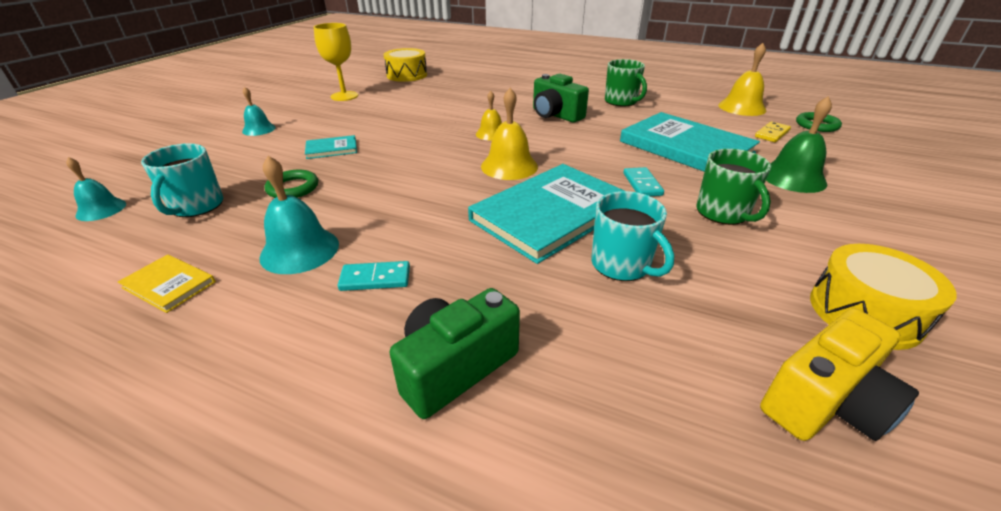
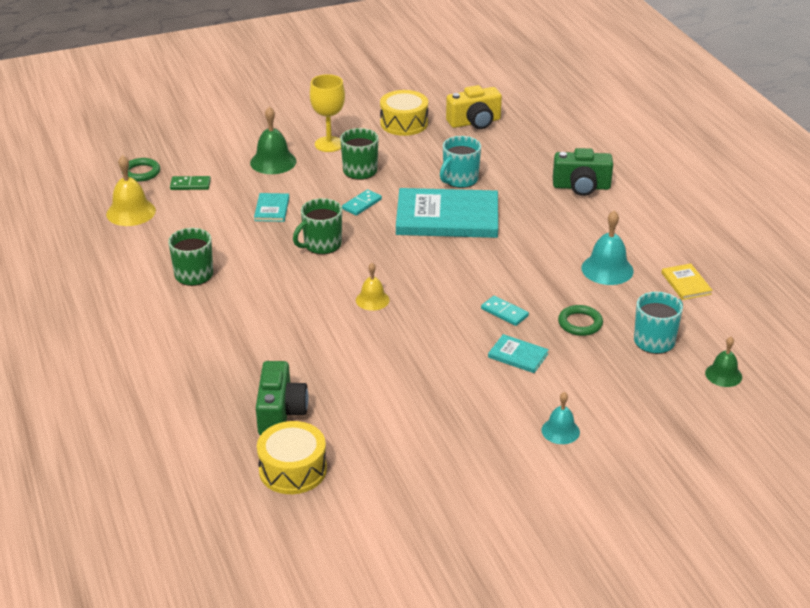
camera: 135 degrees left, 0 degrees up
turquoise bell [66,157,126,221] -> green bell [705,337,742,387]
yellow goblet [314,23,358,101] -> yellow goblet moved to [310,74,345,152]
turquoise domino [338,261,410,291] -> turquoise domino moved to [481,296,529,326]
yellow bell [481,88,538,180] -> none
green camera [533,74,589,122] -> green camera moved to [256,361,308,435]
turquoise mug [591,191,674,281] -> turquoise mug turned 150 degrees counterclockwise [440,136,481,188]
turquoise book [620,112,760,172] -> turquoise book [254,193,289,222], size x0.44
yellow domino [755,121,791,142] -> green domino [170,176,211,190]
yellow camera [760,308,919,441] -> yellow camera turned 150 degrees clockwise [446,85,502,129]
none -> green mug [293,198,342,255]

